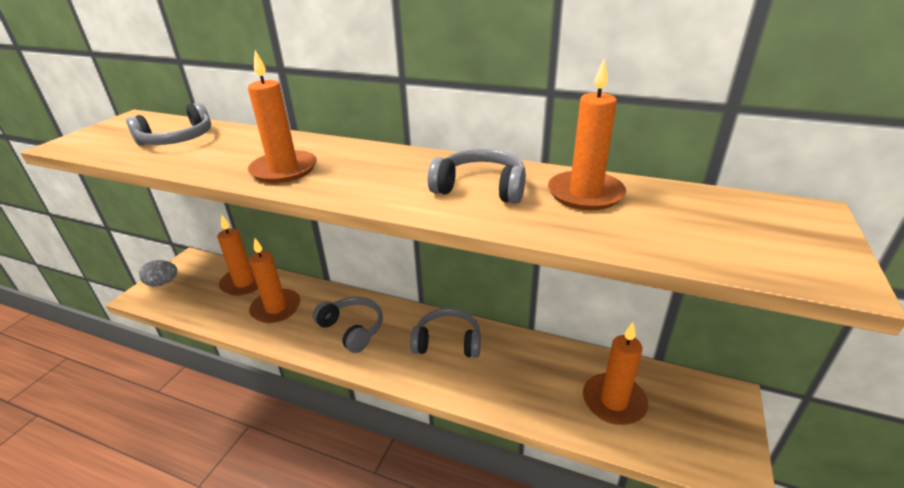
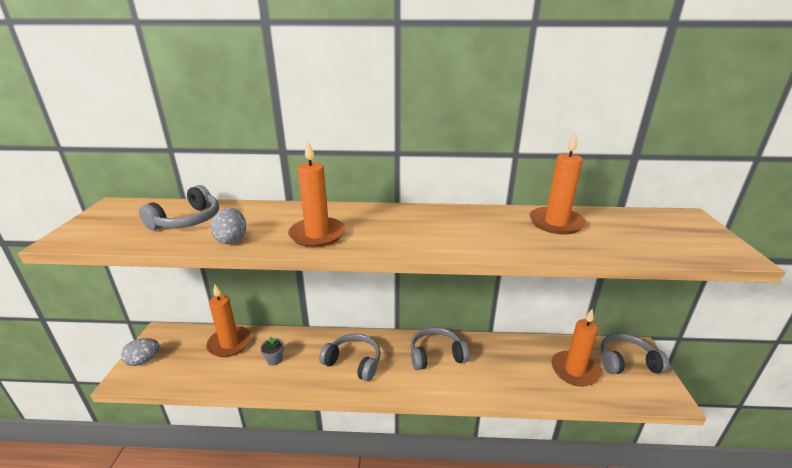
camera: 20 degrees left, 5 degrees down
orange candle [249,238,300,323] -> grey flower pot [260,337,284,366]
grey headphones [428,149,526,204] -> grey headphones moved to [601,333,670,374]
none -> grey egg [211,208,246,244]

